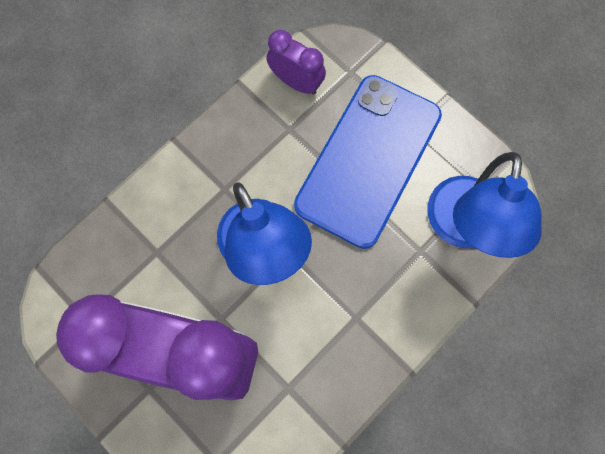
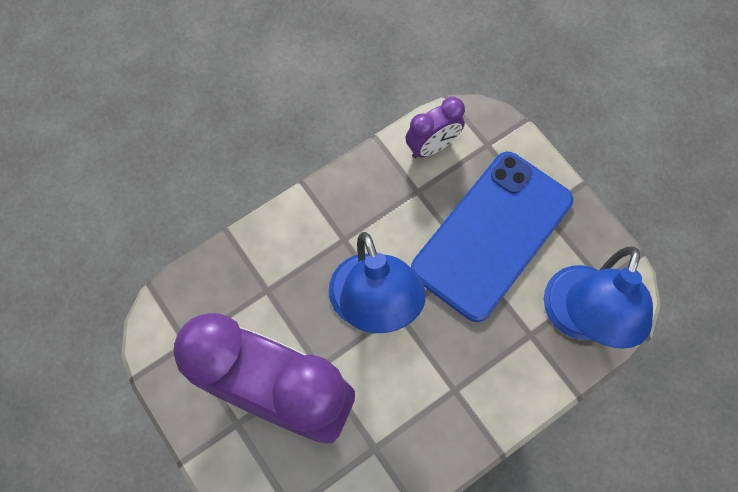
camera: 10 degrees right, 5 degrees down
purple clock [266,30,326,95] -> purple clock turned 105 degrees clockwise [405,97,465,158]

